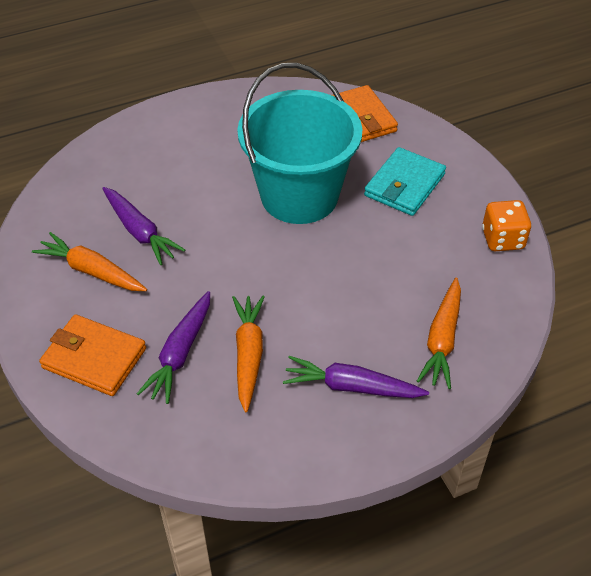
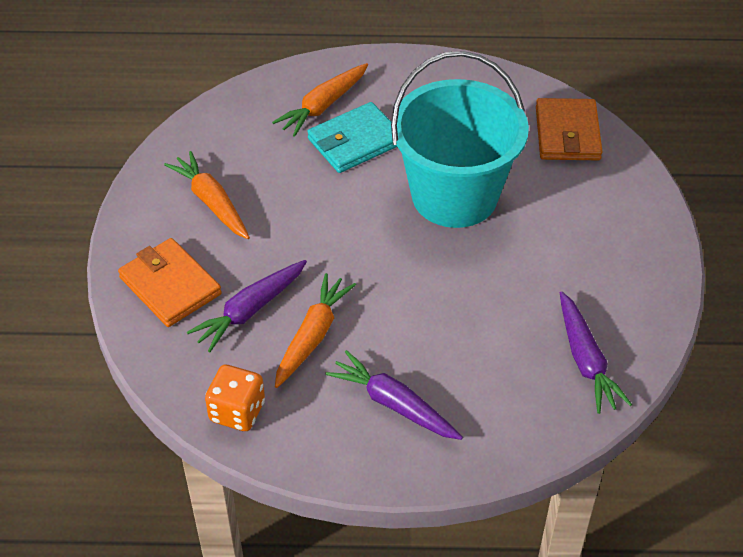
camera: 25 degrees right, 0 degrees up
purple carrot [102,187,185,265] -> purple carrot moved to [560,291,632,414]
turquoise wallet [364,147,446,216] -> turquoise wallet moved to [307,102,397,173]
orange carrot [417,278,461,389] -> orange carrot moved to [272,63,368,137]
orange dice [482,200,531,251] -> orange dice moved to [205,365,265,431]

